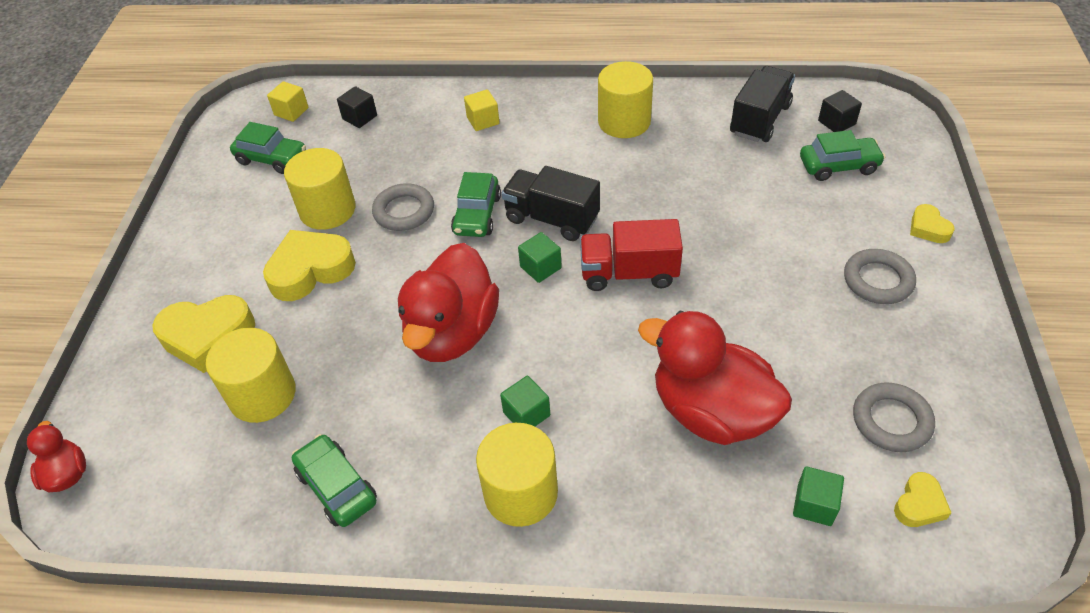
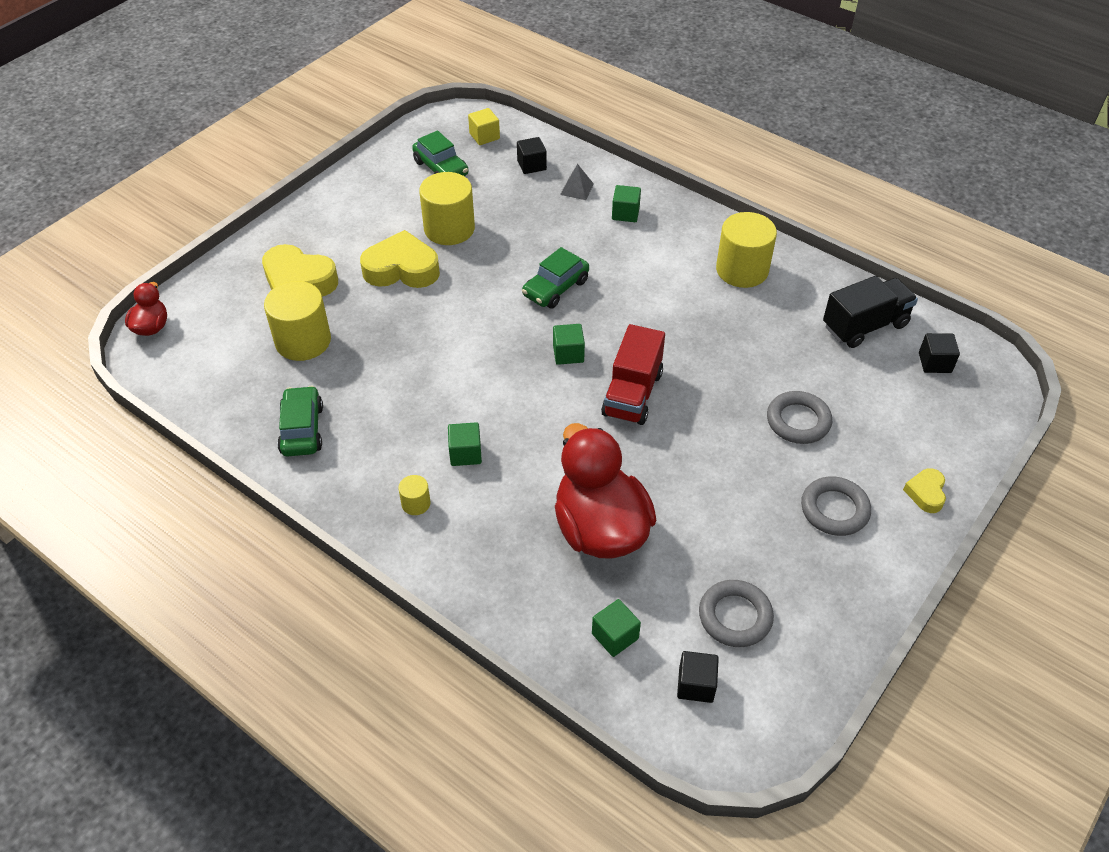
camera: 30 degrees right, 0 degrees up
grey ring [372,183,434,231] -> grey ring moved to [767,391,832,444]
red duck [398,243,499,362] -> none
yellow cube [464,89,500,131] -> green cube [612,185,641,222]
yellow cylinder [476,423,558,527] -> yellow cylinder [398,475,431,515], size x0.46
black truck [501,166,600,241] -> none
red truck [580,219,683,291] -> red truck turned 105 degrees counterclockwise [601,324,665,425]
green car [800,130,885,181] -> none
yellow heart [894,472,951,527] -> black cube [677,651,719,703]
none -> grey pyramid [560,164,594,200]

